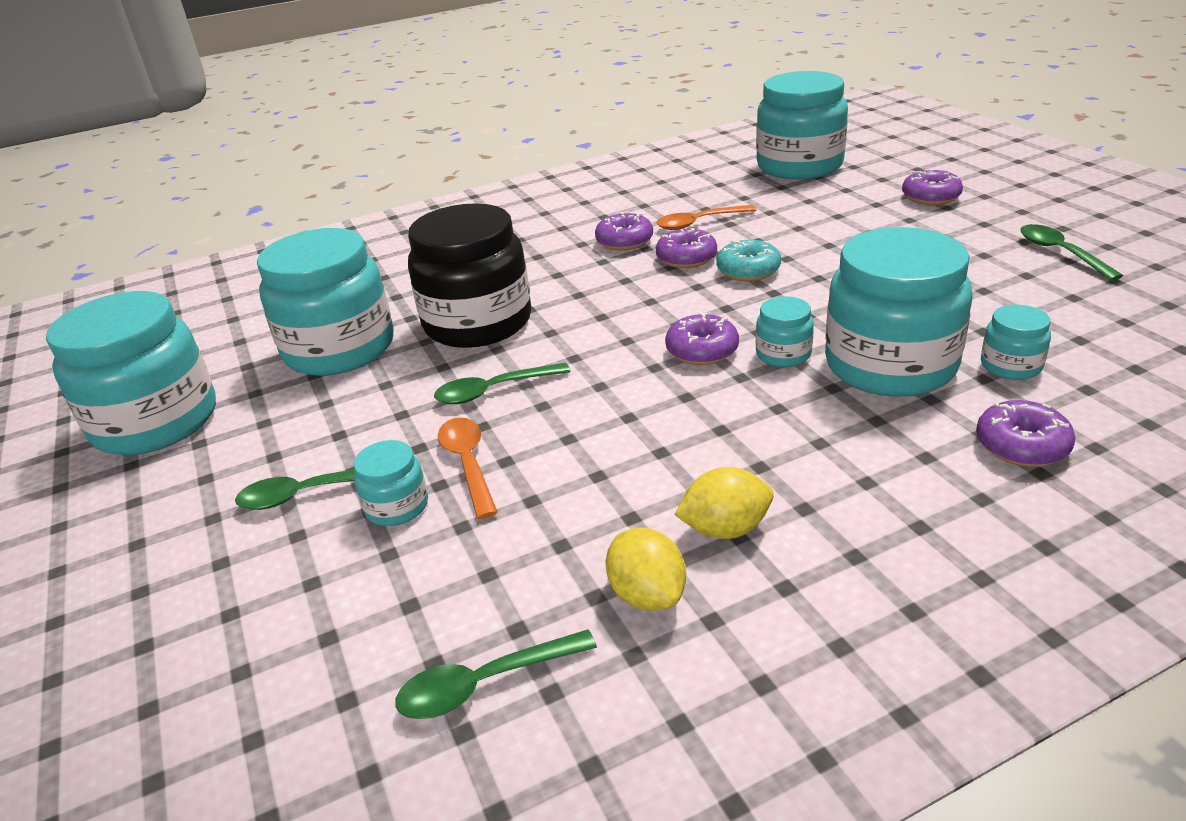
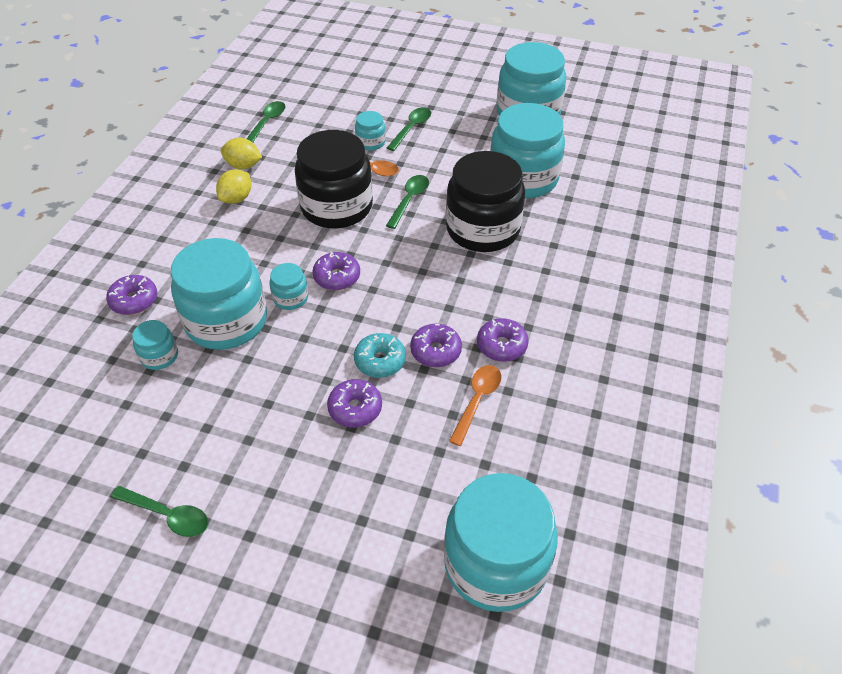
camera: 130 degrees right, 15 degrees up
purple donut [902,170,963,205] -> purple donut moved to [327,379,382,428]
none -> black jar [295,130,373,229]

